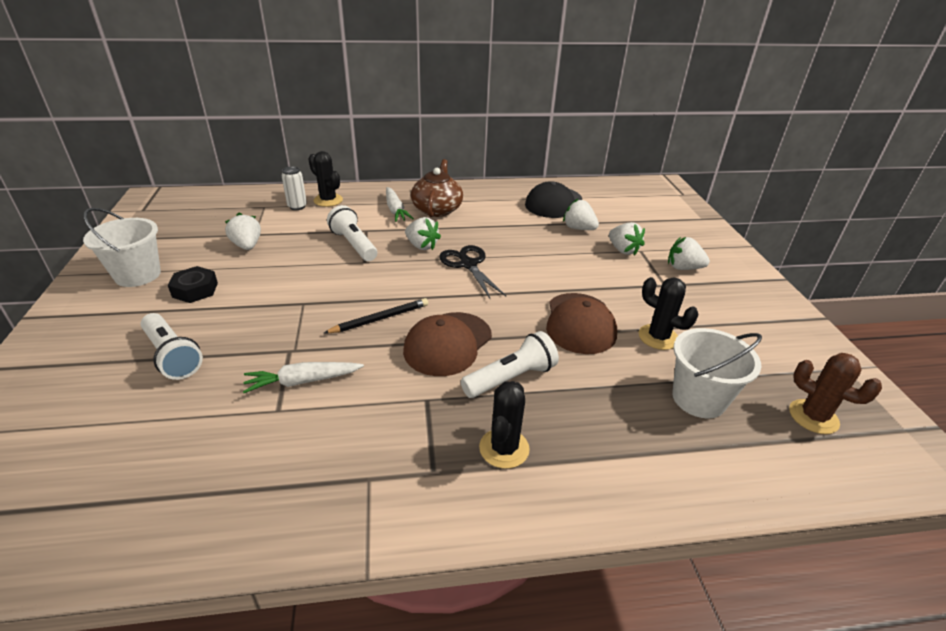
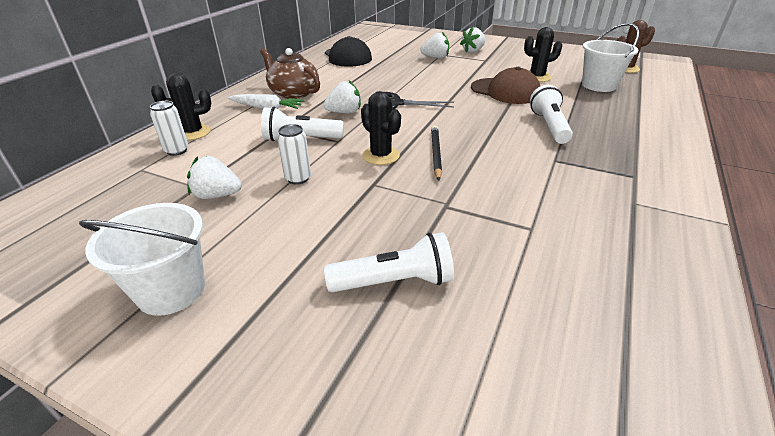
camera: 55 degrees left, 0 degrees up
black nut [168,266,218,303] -> none
white carrot [243,362,364,393] -> none
brown cap [403,312,492,376] -> none
black cactus [479,381,530,469] -> black cactus moved to [361,91,401,165]
white strawberry [563,199,599,230] -> none
none -> white can [277,124,311,185]

